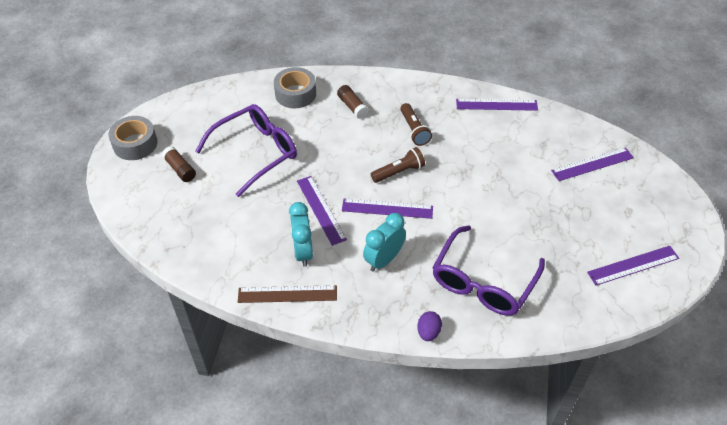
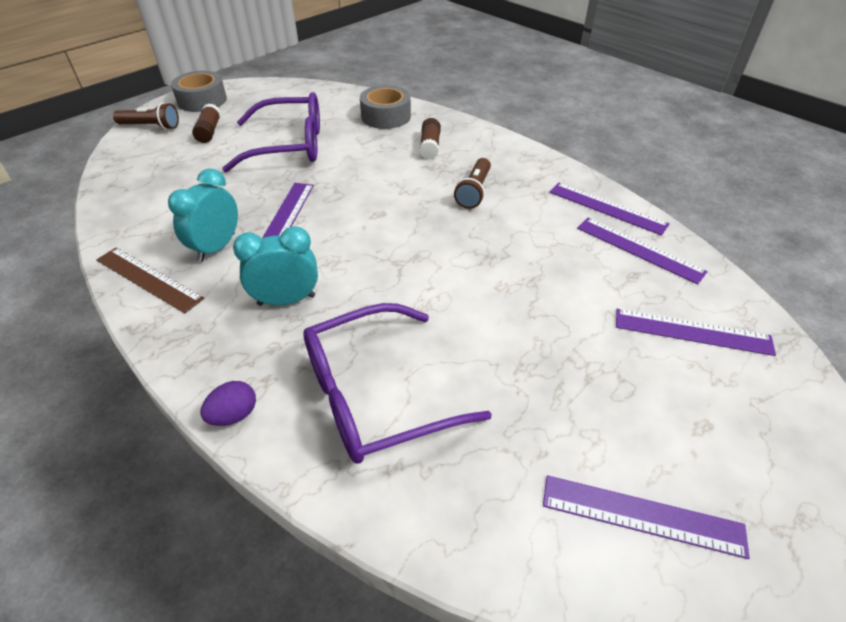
camera: 35 degrees right, 5 degrees down
purple ruler [342,199,433,219] -> purple ruler moved to [577,218,708,285]
brown flashlight [371,147,425,183] -> brown flashlight moved to [113,103,179,130]

